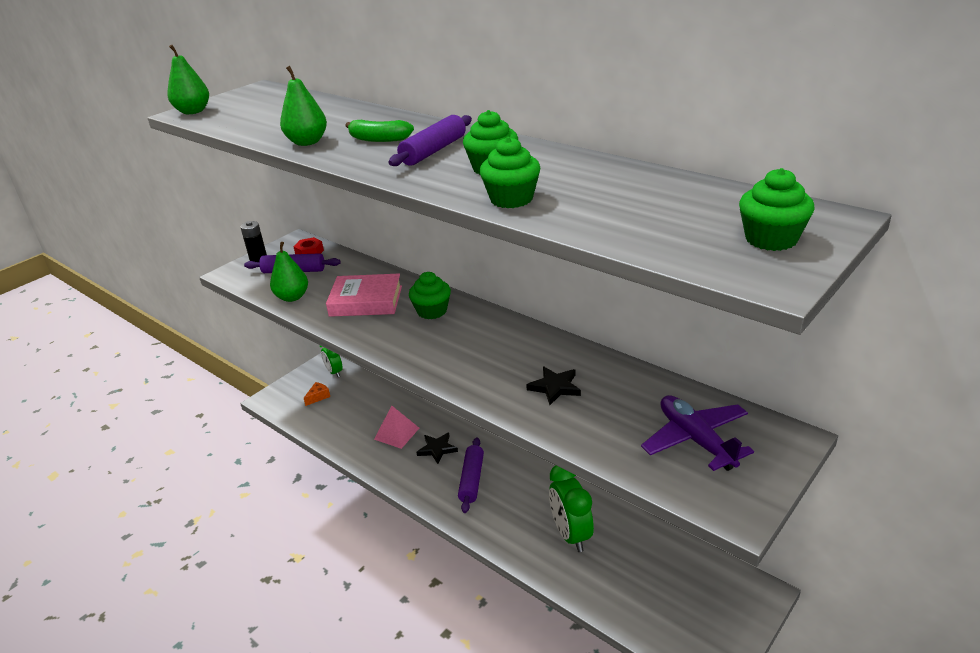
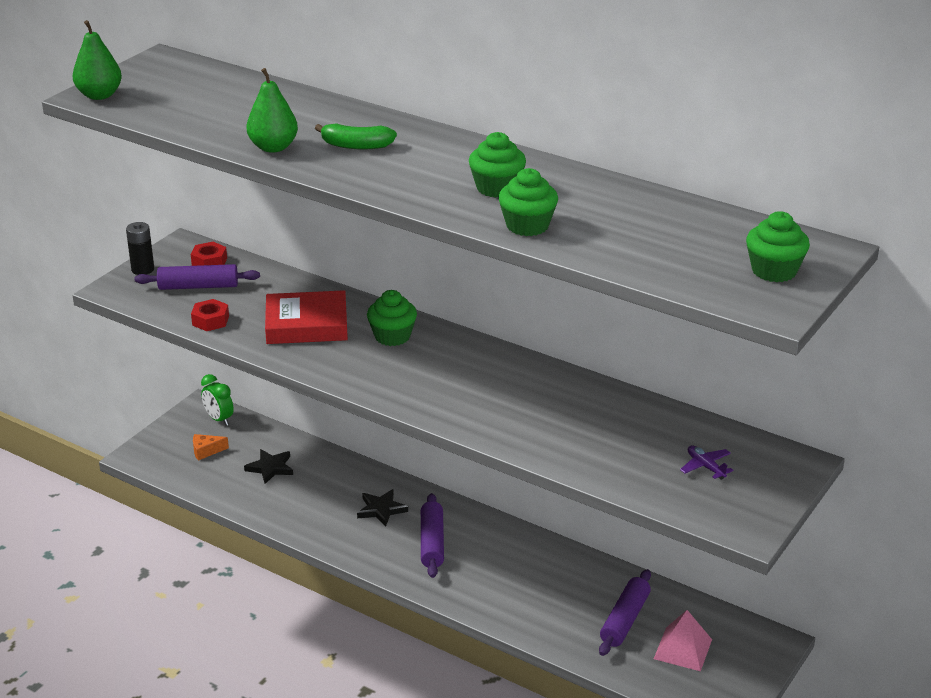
camera: 10 degrees left, 0 degrees up
green pear [270,242,308,302] -> red nut [191,299,229,331]
orange cheese [304,382,330,406] -> orange cheese turned 135 degrees counterclockwise [193,434,229,461]
pink book [326,273,402,317] -> red book [265,290,348,344]
pink pyramid [374,406,419,449] -> pink pyramid moved to [654,610,712,671]
purple rolling pin [388,115,472,166] -> purple rolling pin moved to [599,569,651,656]
black star [526,366,581,405] -> black star moved to [244,449,293,484]
green clock [549,465,594,552] -> none
purple plane [641,395,754,471] -> purple plane [680,445,733,480], size x0.49

